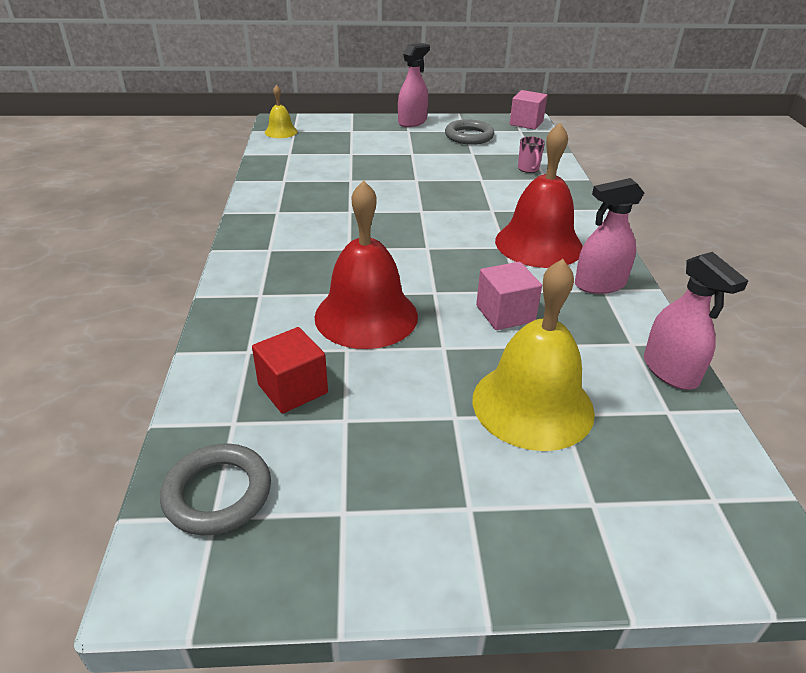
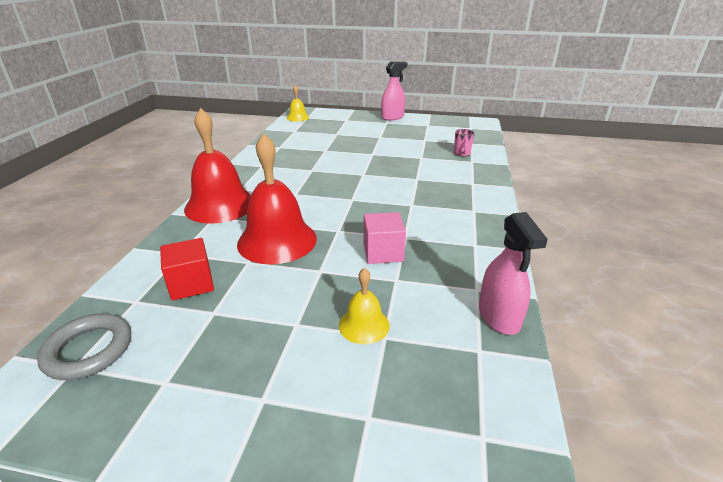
camera: 15 degrees right, 5 degrees down
grey ring [445,119,494,145] -> none
yellow bell [473,259,595,451] -> yellow bell [339,268,390,344], size x0.50
red bell [495,123,583,268] -> red bell moved to [184,108,251,224]
pink cube [510,90,547,130] -> none
pink spray bottle [575,178,644,294] -> none

